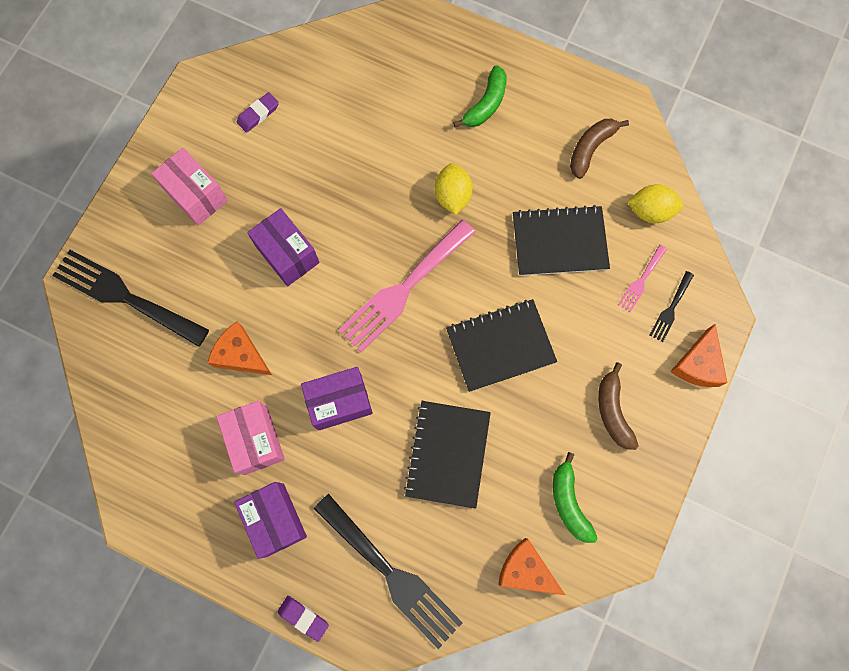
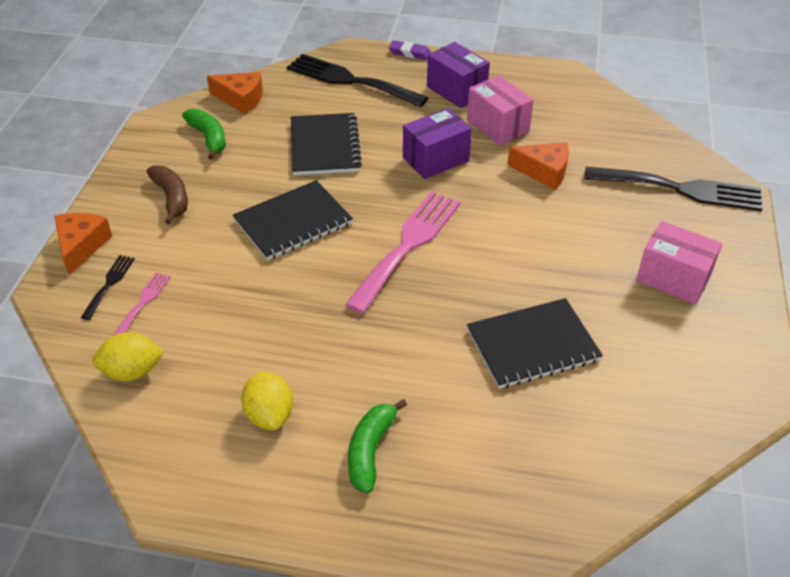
camera: 165 degrees right, 30 degrees down
purple eraser [237,92,279,133] -> none
purple box [247,208,320,286] -> none
yellow lemon [435,163,473,215] -> yellow lemon moved to [241,372,293,430]
black notebook [513,205,610,276] -> black notebook moved to [467,298,603,389]
brown banana [570,119,629,179] -> none

